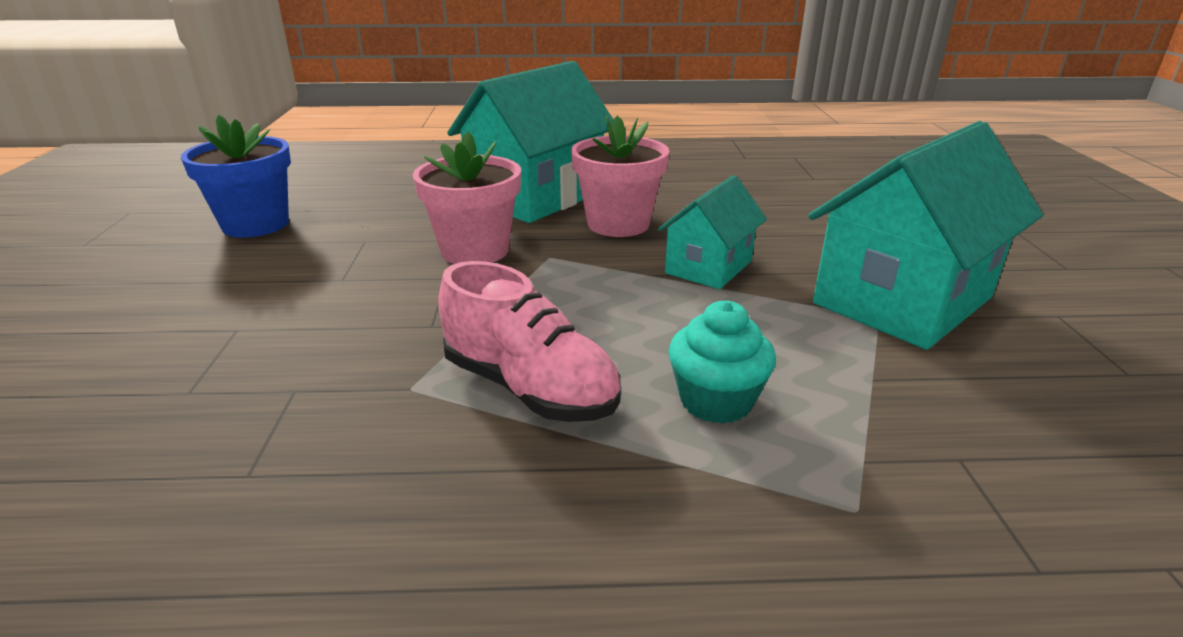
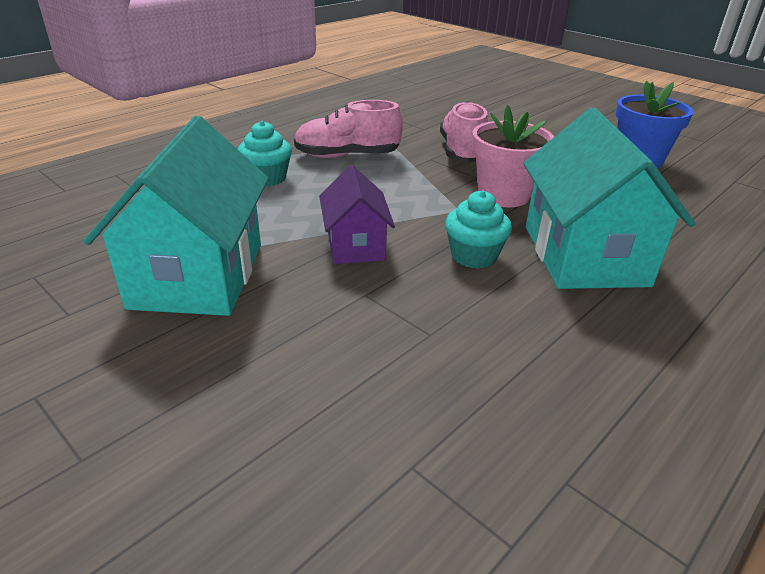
camera: 135 degrees right, 5 degrees up
pink flower pot [571,116,670,237] -> turquoise cupcake [445,190,512,269]
turquoise house [658,175,767,289] -> purple house [319,165,395,264]
none -> pink shoe [440,101,488,162]

